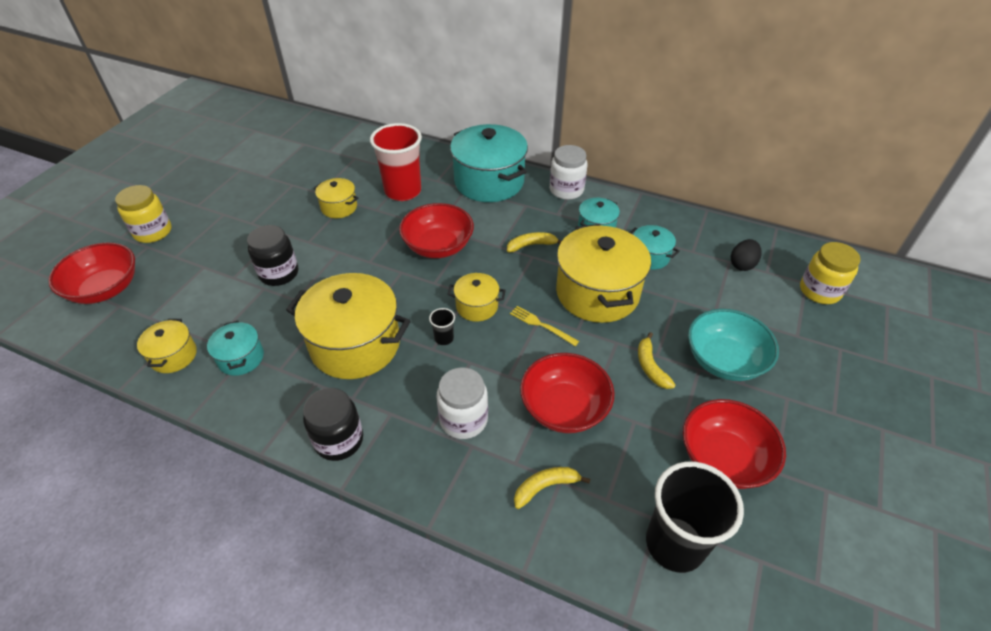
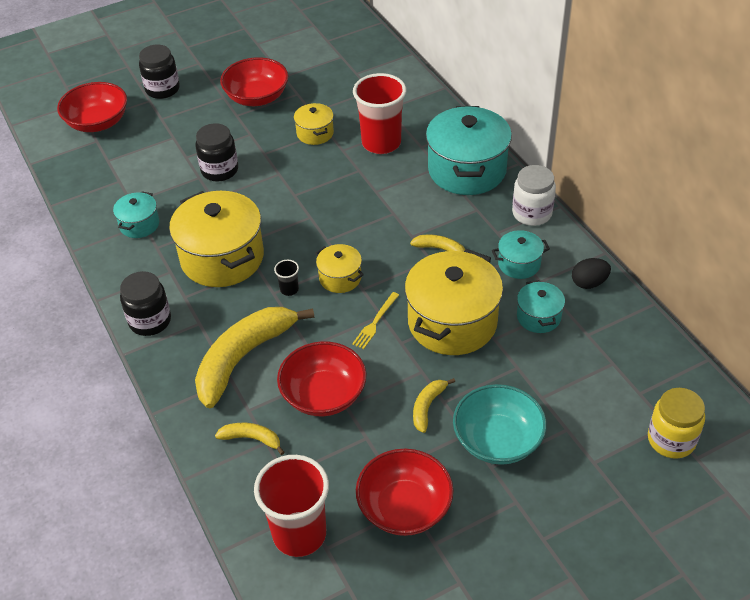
camera: 40 degrees right, 0 degrees up
yellow jar [115,185,171,243] -> black jar [139,45,180,99]
yellow pot [137,319,197,373] -> none
red bowl [399,203,474,258] -> red bowl moved to [220,57,288,106]
white jar [437,367,488,439] -> yellow banana [195,307,314,408]
yellow fork [510,306,579,346] -> yellow fork turned 135 degrees counterclockwise [352,292,399,349]
black cup [646,461,744,573] -> red cup [254,455,329,557]
black egg [731,239,761,271] -> black egg moved to [572,258,611,289]

